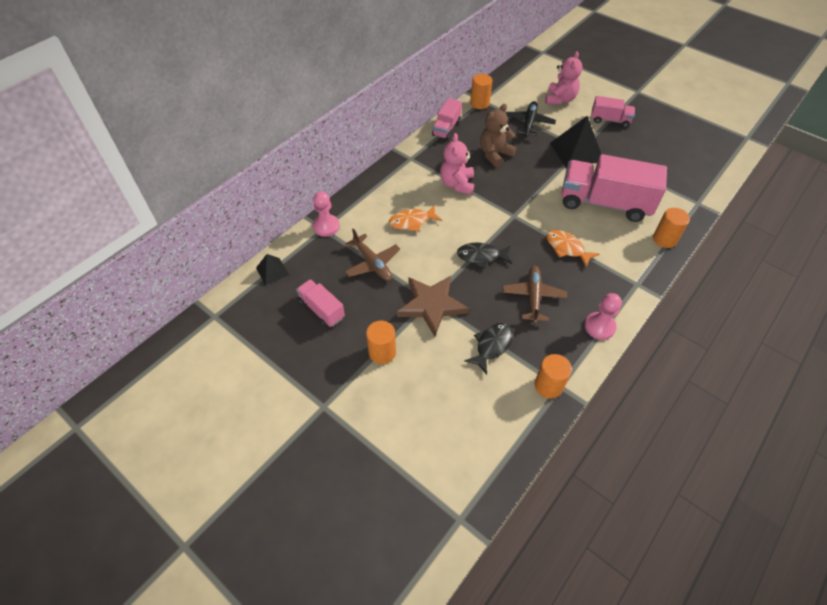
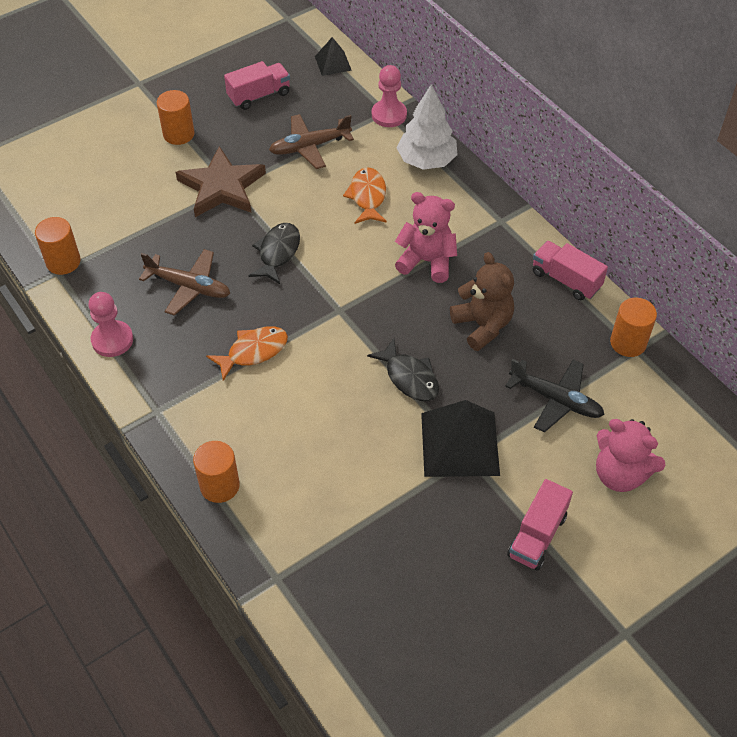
camera: 105 degrees right, 0 degrees up
black fish [464,323,513,375] -> black fish moved to [367,338,439,401]
pink truck [561,154,667,222] -> none
none -> white tree [397,84,457,170]

